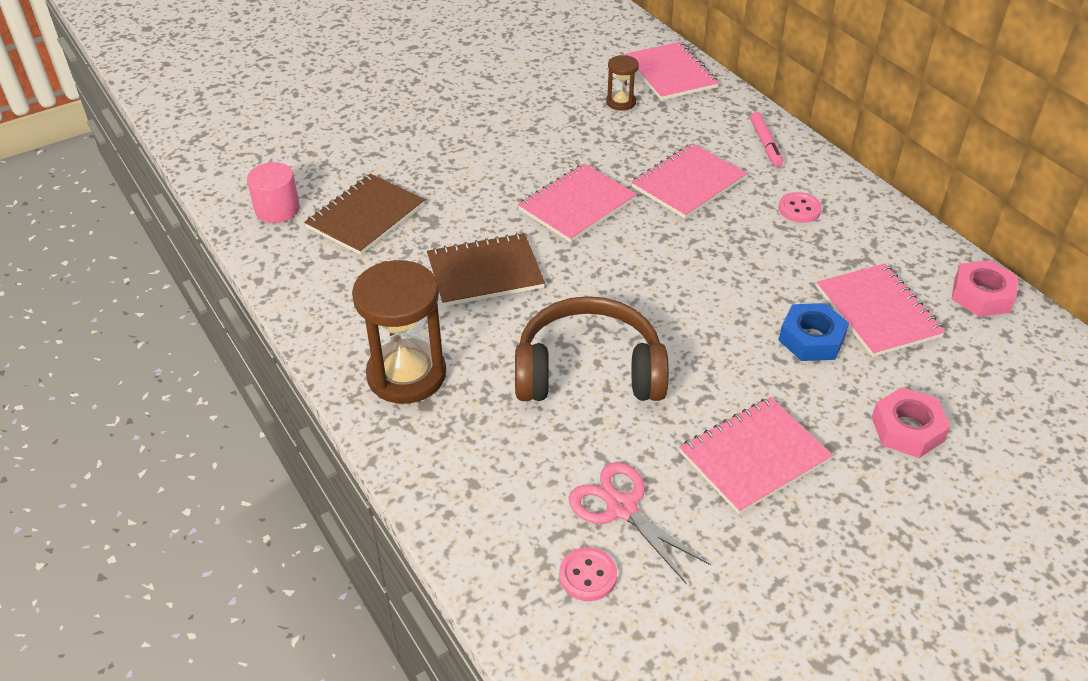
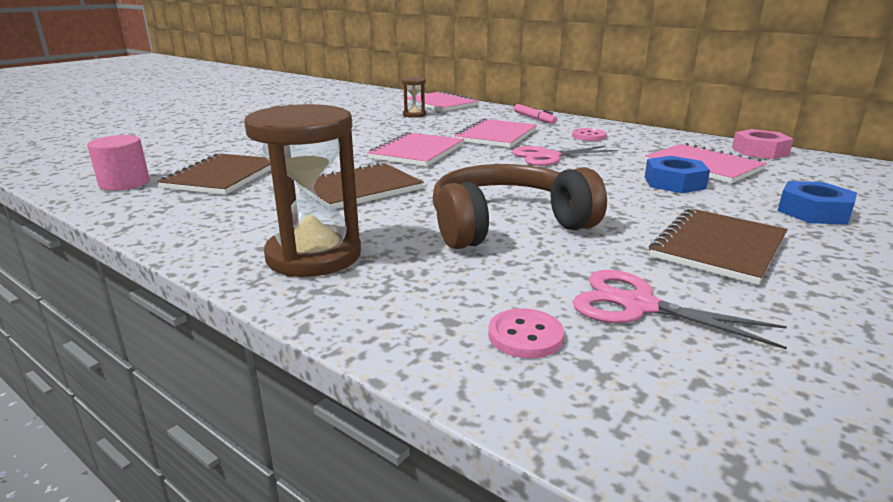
camera: 20 degrees left, 20 degrees down
pink button [559,547,617,601] -> pink button moved to [488,308,564,358]
pink notebook [679,397,833,514] -> brown notebook [649,208,788,285]
pink nut [871,387,951,458] -> blue nut [778,181,857,225]
none -> pink scissors [512,146,618,166]

